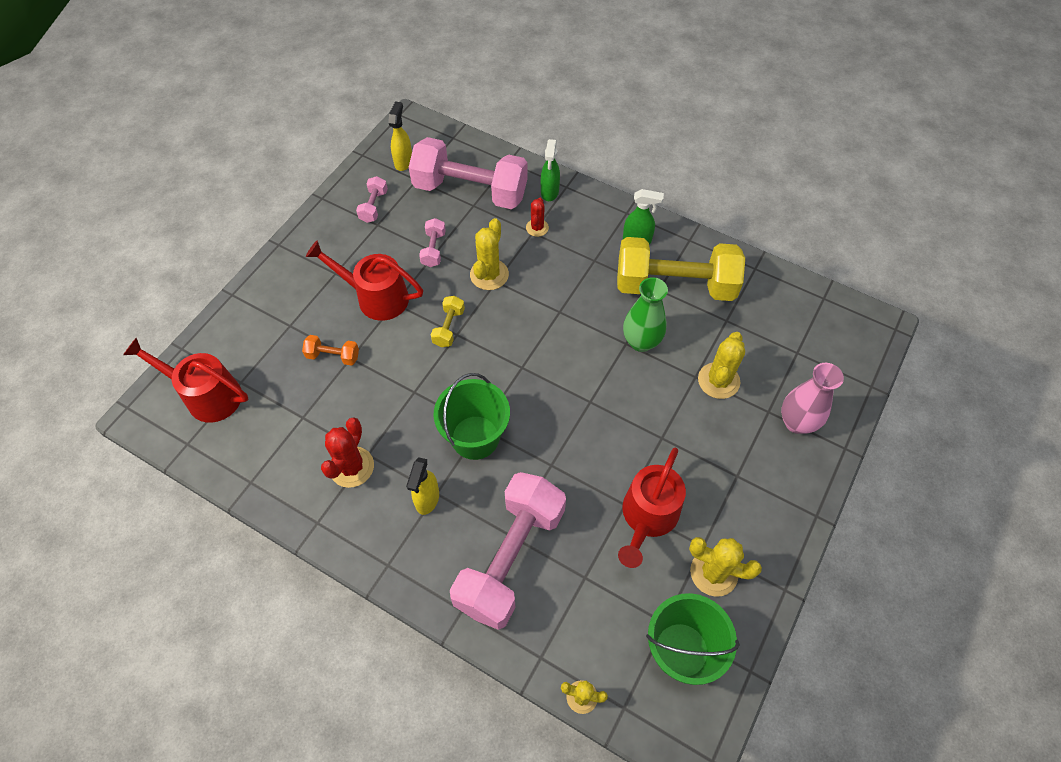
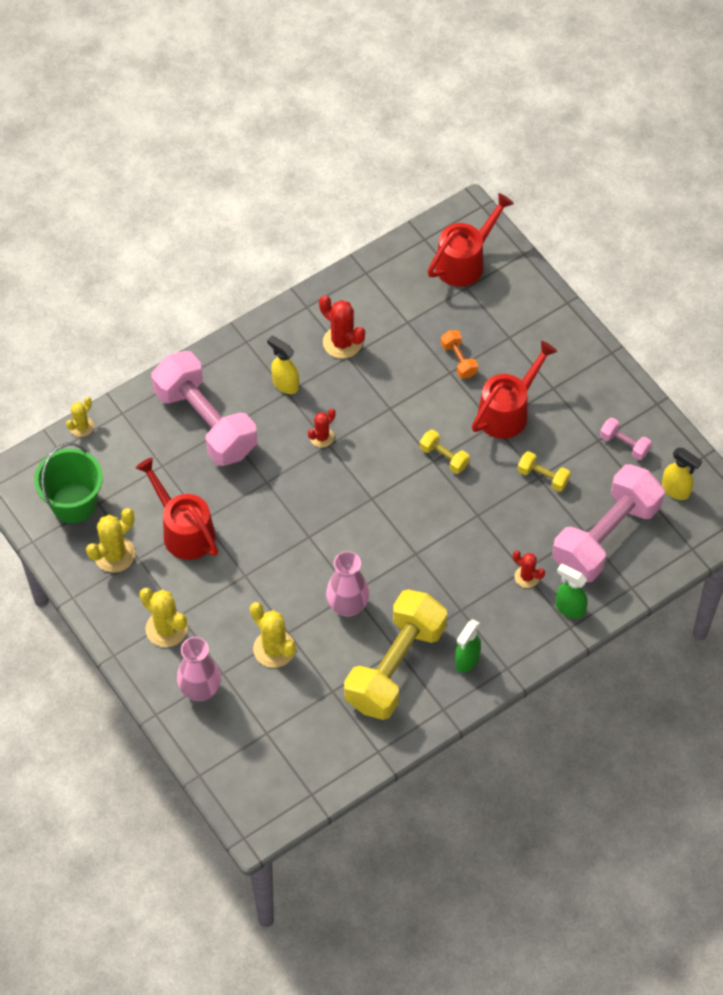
camera: 115 degrees right, 0 degrees up
orange dumbbell [302,335,359,366] -> orange dumbbell turned 60 degrees counterclockwise [441,330,478,379]
pink dumbbell [419,218,446,267] -> yellow dumbbell [518,451,570,492]
green bucket [434,373,510,460] -> red cactus [308,408,336,448]
yellow cactus [470,218,509,290] -> yellow cactus moved to [139,588,188,647]
green vase [623,277,668,352] -> pink vase [326,551,369,617]

